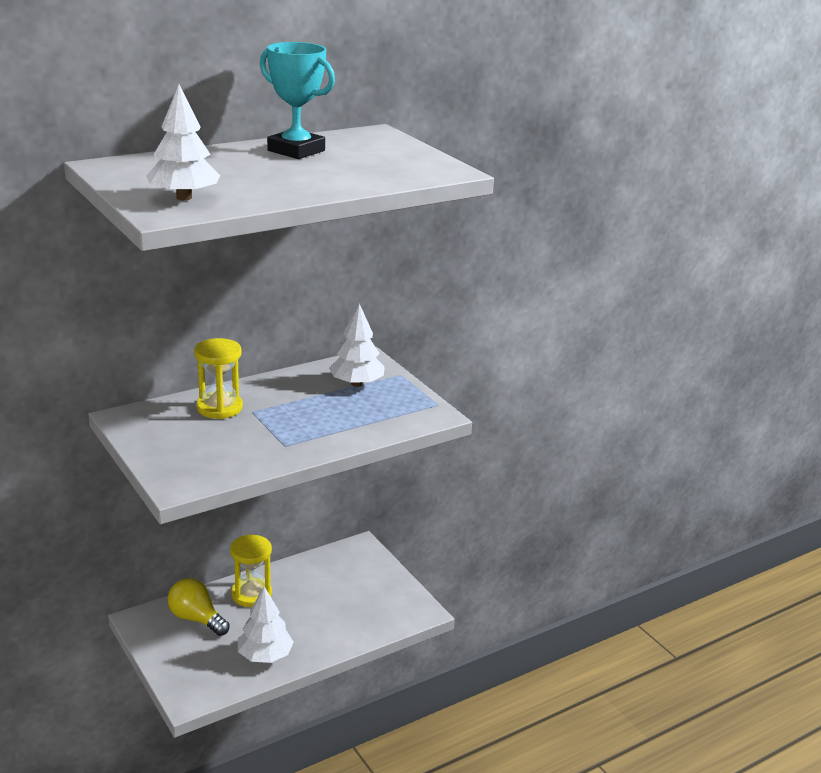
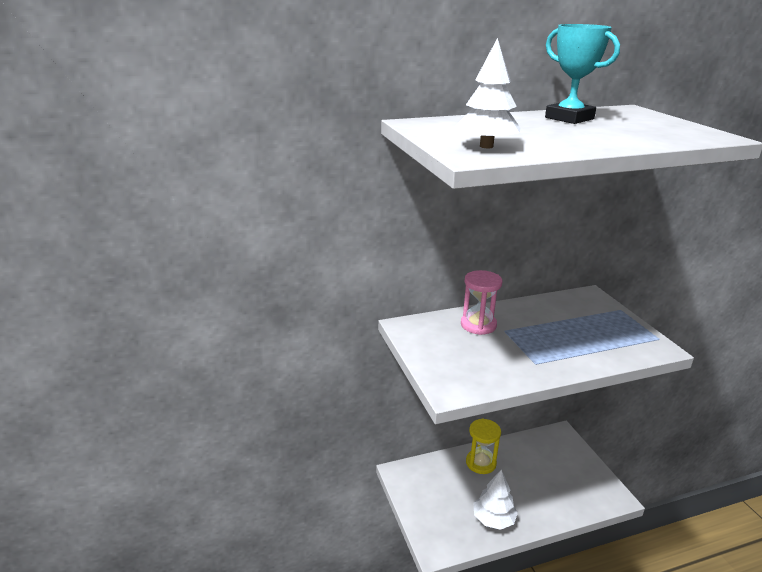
camera: 15 degrees right, 0 degrees up
yellow light bulb [168,578,230,636] -> none
yellow hourglass [194,338,243,419] -> pink hourglass [461,270,502,335]
white tree [329,304,385,387] -> none

